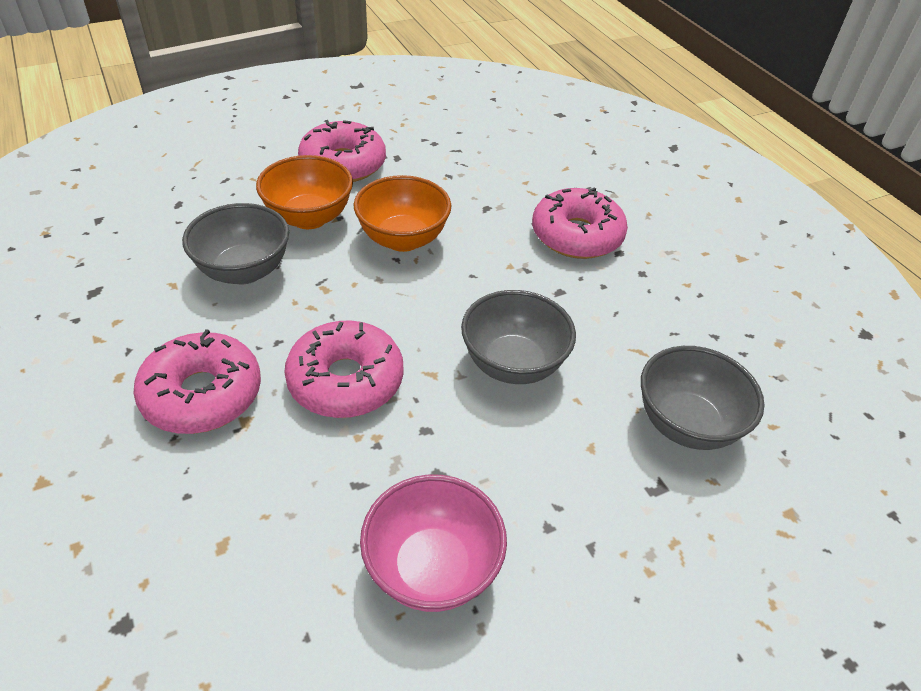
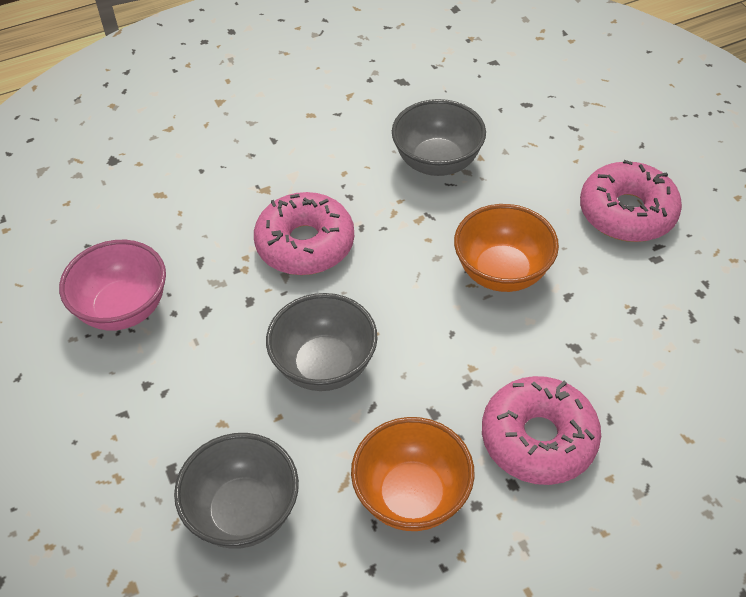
camera: 95 degrees right, 5 degrees up
pink donut [133,329,261,434] -> none
orange bowl [256,155,353,229] -> orange bowl moved to [351,417,475,531]

